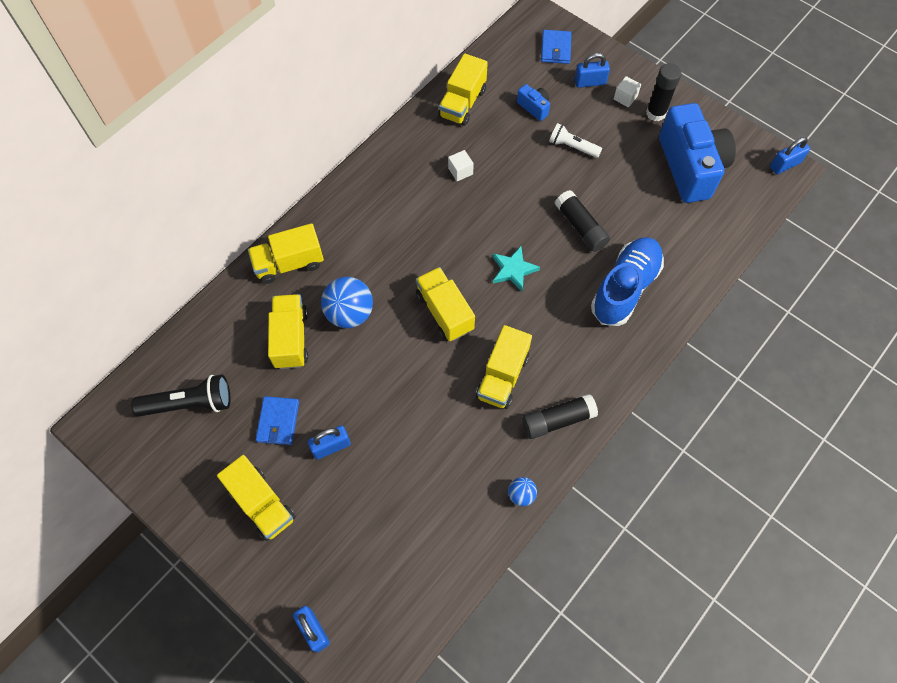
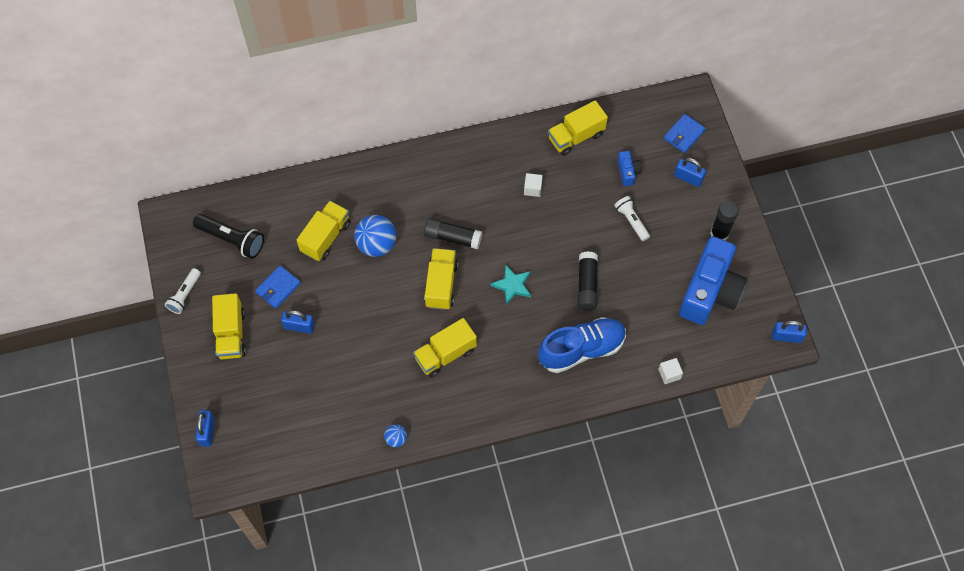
camera: 35 degrees right, 0 degrees up
yellow truck [248,223,324,284] -> none
black glue stick [522,394,598,439] -> black glue stick moved to [424,218,482,249]
white cube [614,76,641,107] -> white cube moved to [658,358,683,384]
none -> white flashlight [165,268,201,314]

